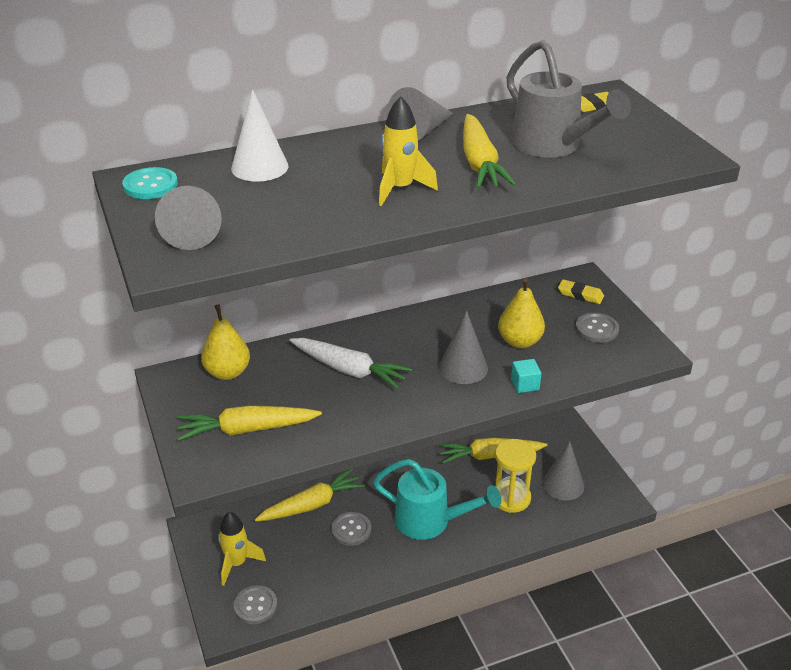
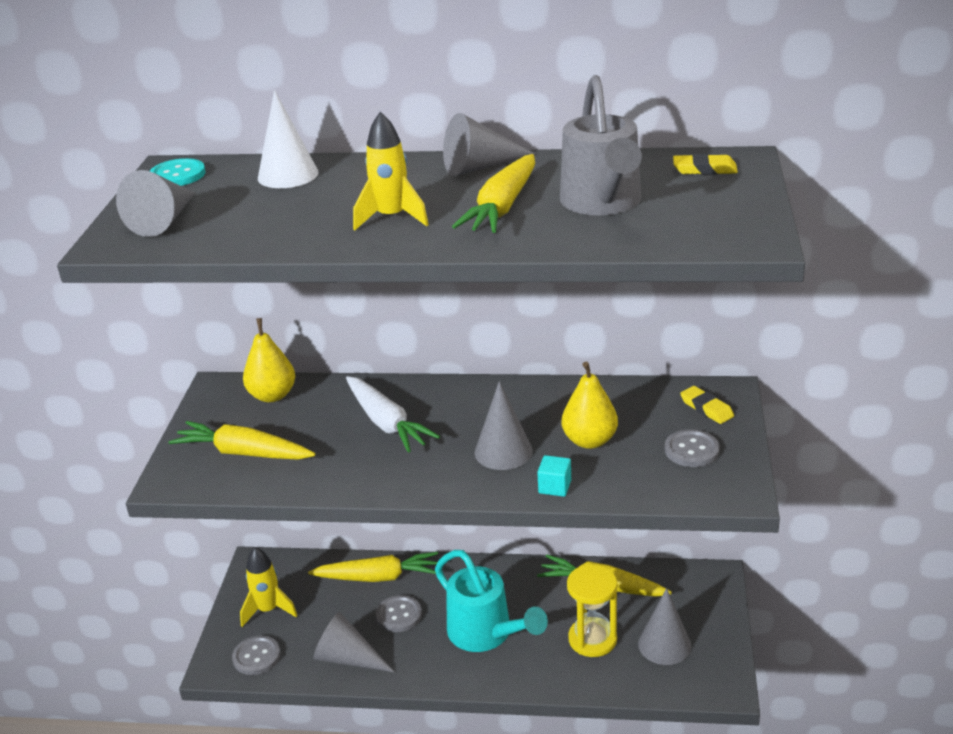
camera: 30 degrees right, 5 degrees down
none -> grey cone [314,612,394,672]

